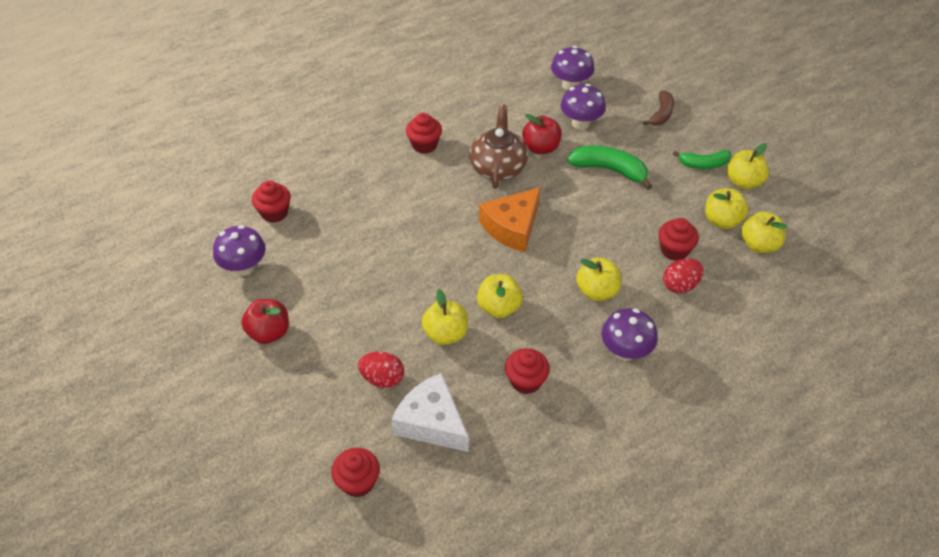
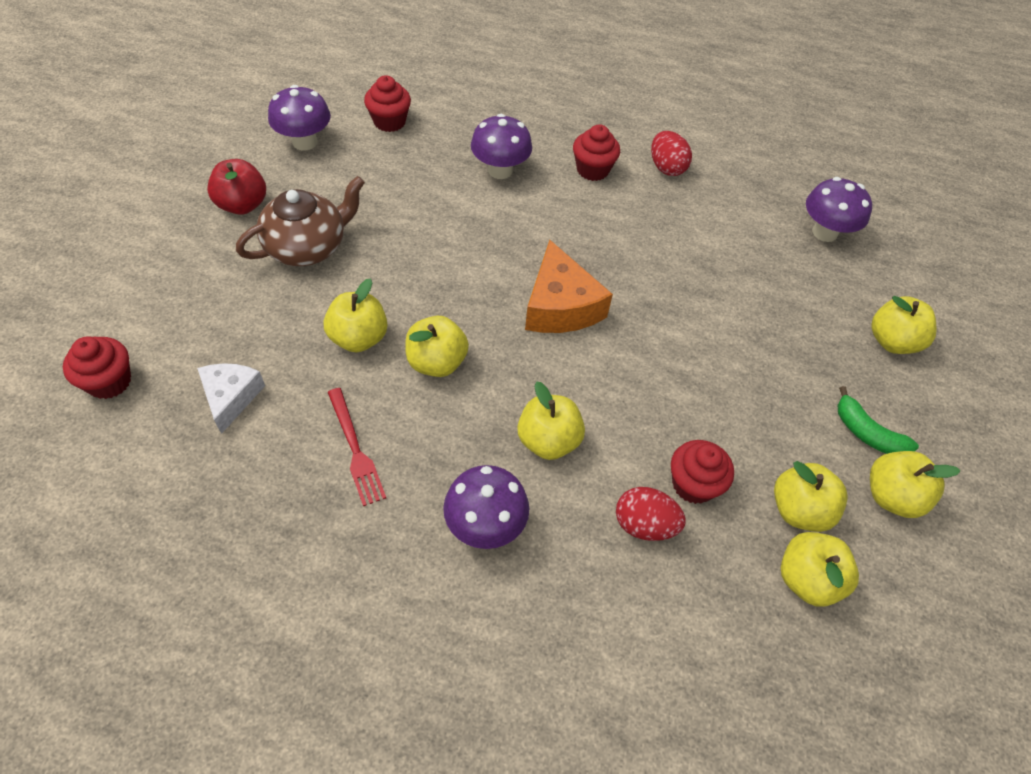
camera: 45 degrees right, 5 degrees up
red egg [358,352,404,388] -> red egg moved to [651,131,692,176]
white cheese [391,373,469,452] -> white cheese [197,363,265,434], size x0.65
brown teapot [469,104,528,189] -> brown teapot moved to [236,176,365,266]
orange cheese [479,187,540,252] -> orange cheese turned 105 degrees counterclockwise [525,240,613,333]
red cupcake [505,348,550,394] -> red fork [328,388,386,506]
red apple [522,114,562,154] -> none
purple mushroom [560,84,606,130] -> purple mushroom moved to [471,114,532,179]
green banana [567,146,652,190] -> none
brown banana [643,90,674,126] -> yellow apple [871,296,937,354]

